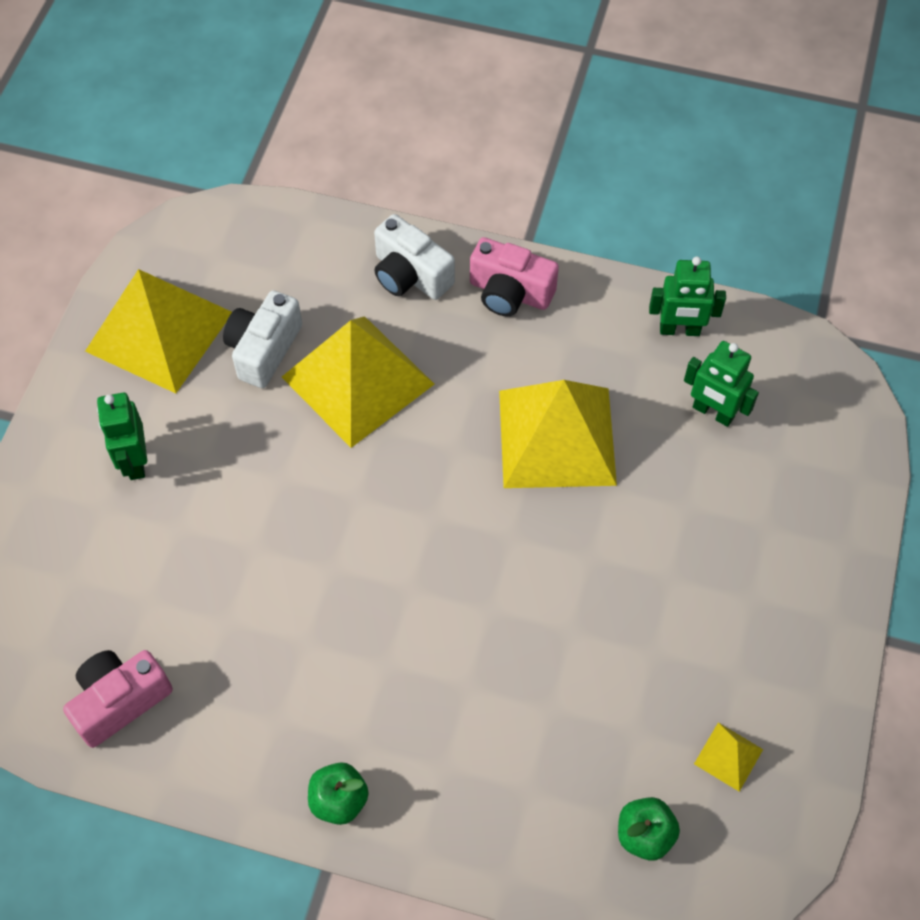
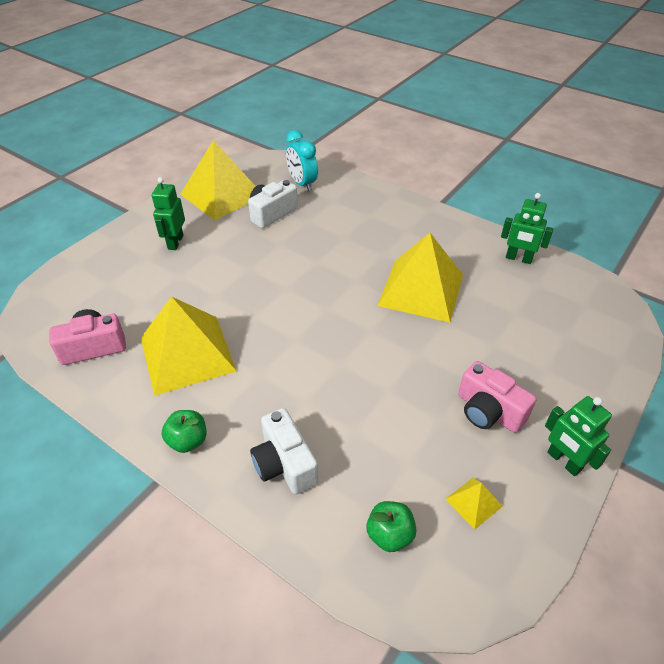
camera: 20 degrees right, 15 degrees down
yellow pyramid [282,316,434,448] -> yellow pyramid moved to [141,297,236,396]
white camera [374,214,455,300] -> white camera moved to [250,408,318,494]
pink camera [470,237,559,316] -> pink camera moved to [458,361,536,433]
green robot [684,341,759,427] -> green robot moved to [545,396,612,476]
none -> turquoise clock [286,130,318,191]

